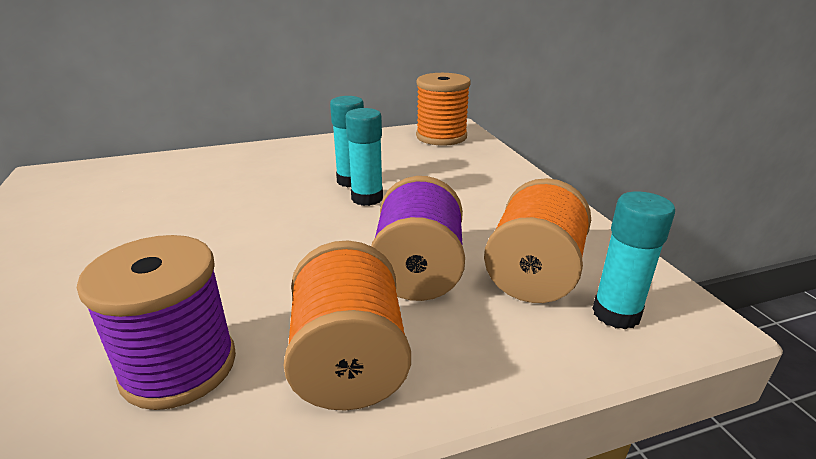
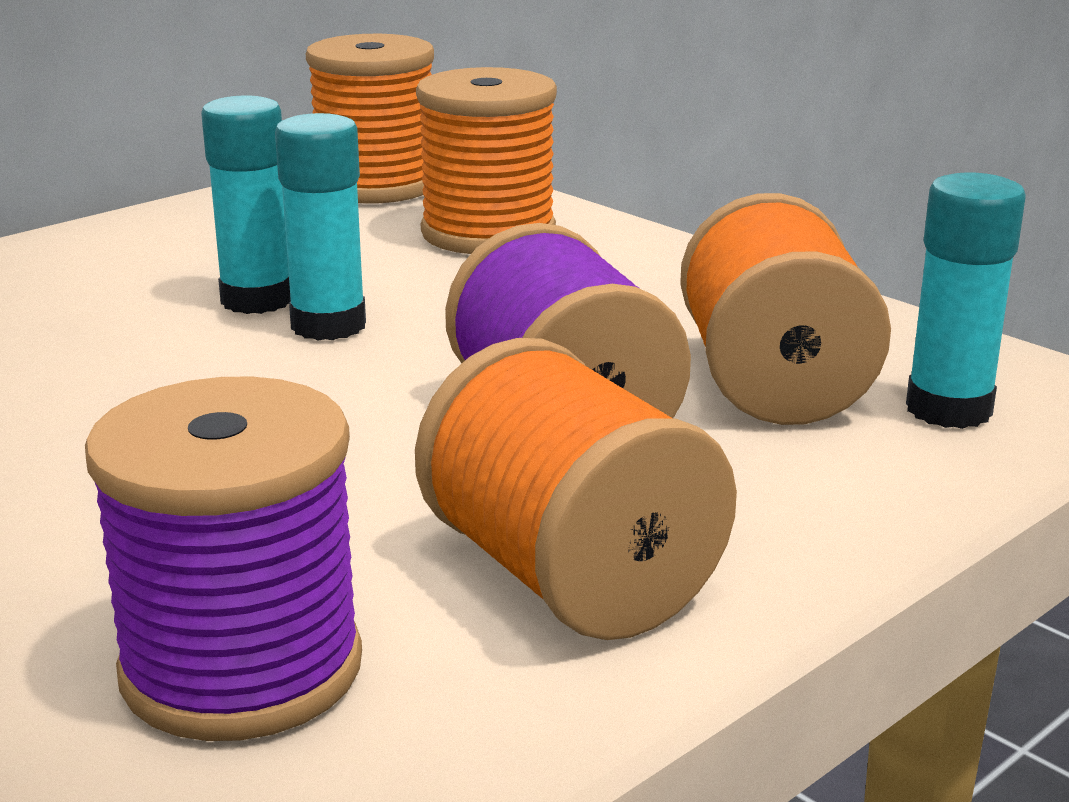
camera: 25 degrees left, 5 degrees down
none -> orange spool [416,67,557,254]

